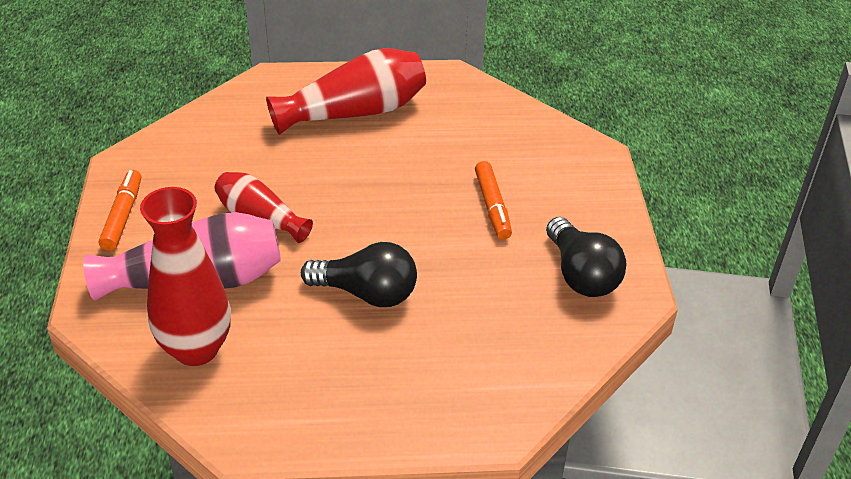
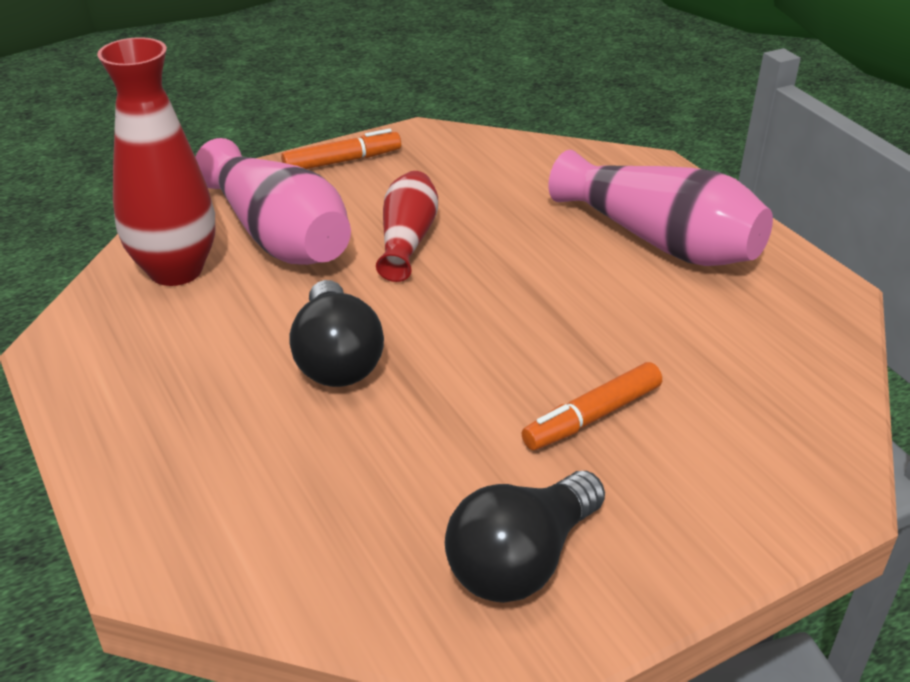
camera: 65 degrees right, 5 degrees down
red vase [266,48,426,135] -> pink vase [548,150,773,266]

